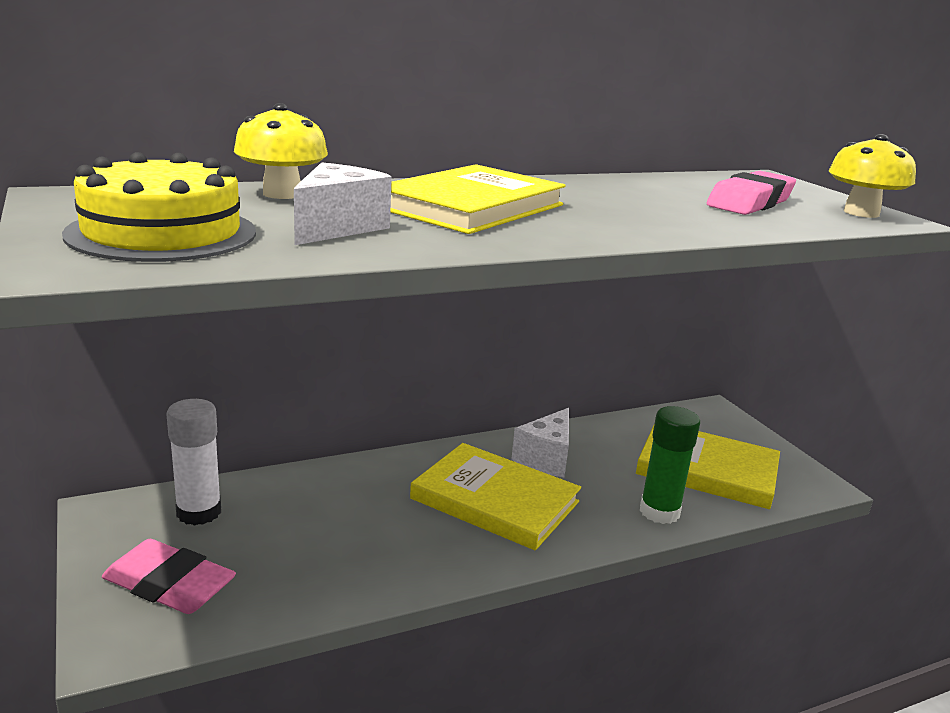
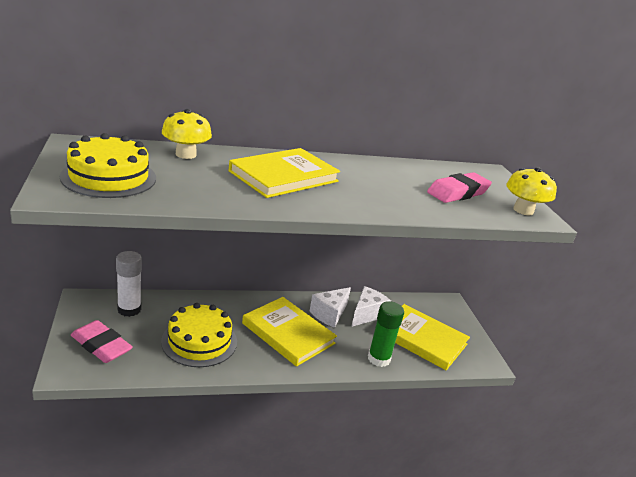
camera: 10 degrees right, 5 degrees up
white cheese [294,162,392,245] -> white cheese moved to [351,286,391,327]
none -> yellow cake [161,303,237,367]

